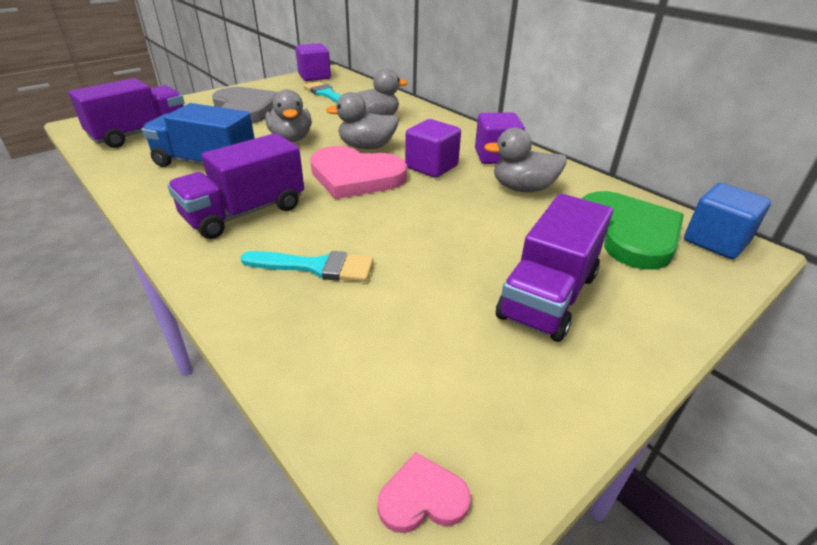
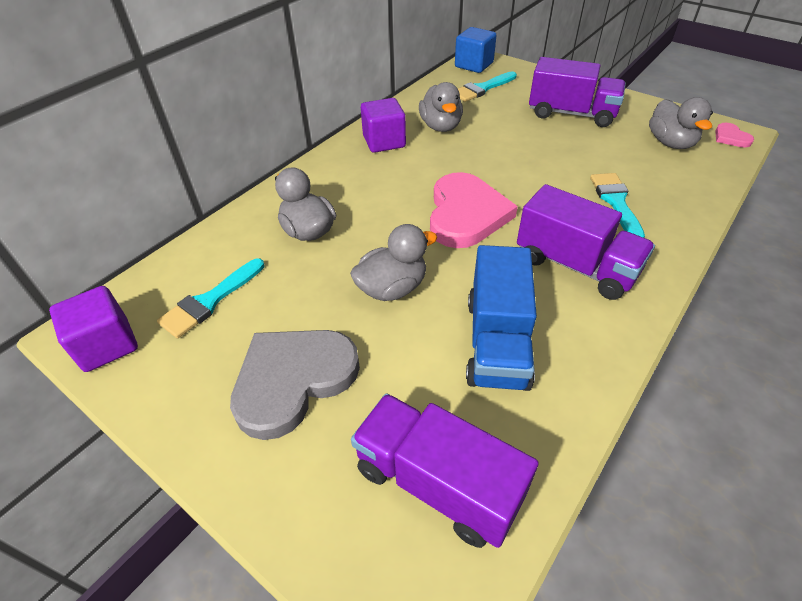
camera: 100 degrees left, 10 degrees up
grey duck [326,92,399,150] -> grey duck moved to [649,97,713,149]
purple cube [405,119,461,178] -> none
green heart [581,191,684,270] -> turquoise brush [458,71,517,102]

